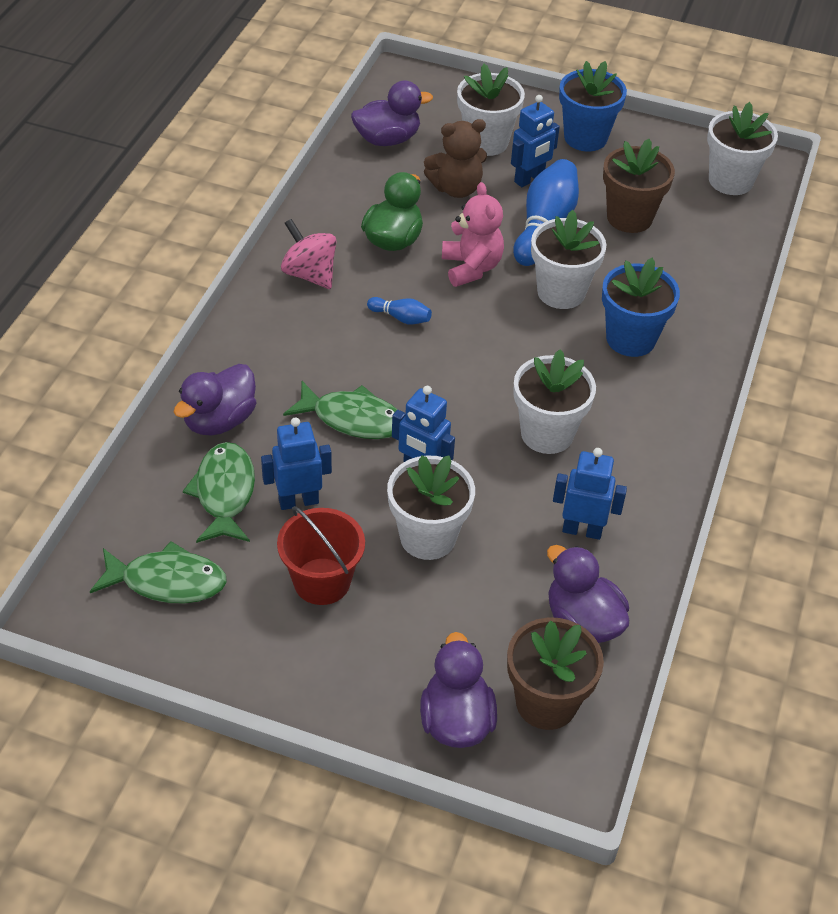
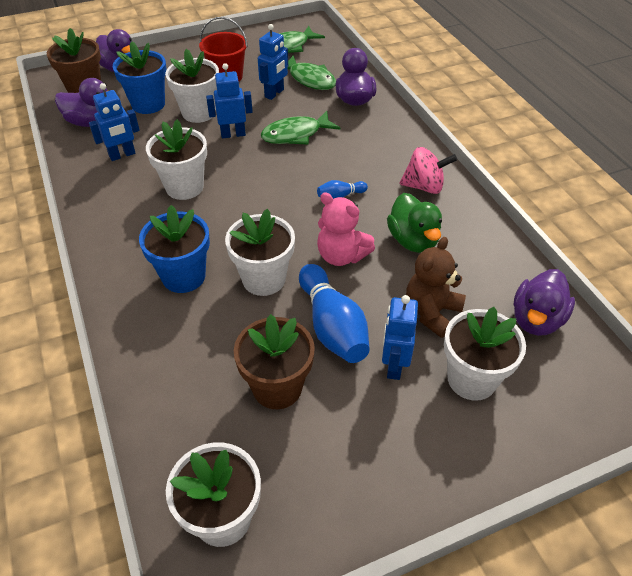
camera: 140 degrees right, 0 degrees up
blue flower pot [559,61,627,152] -> blue flower pot moved to [113,41,167,114]

